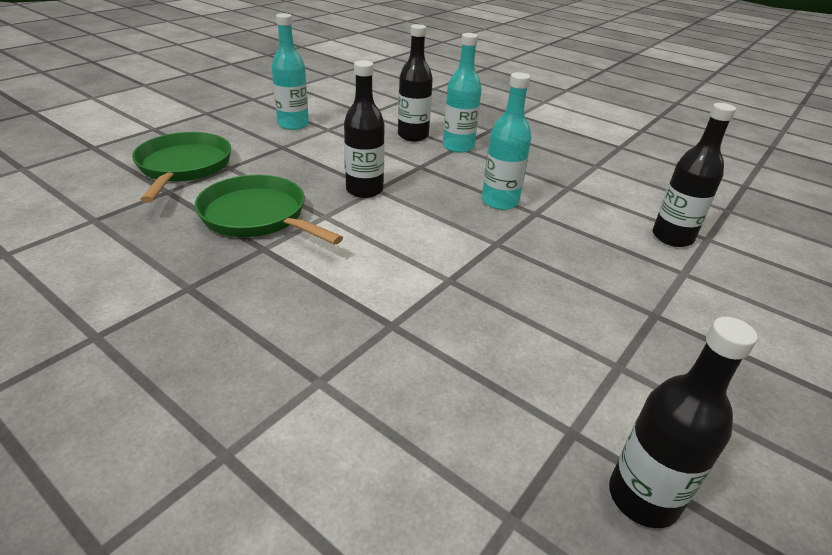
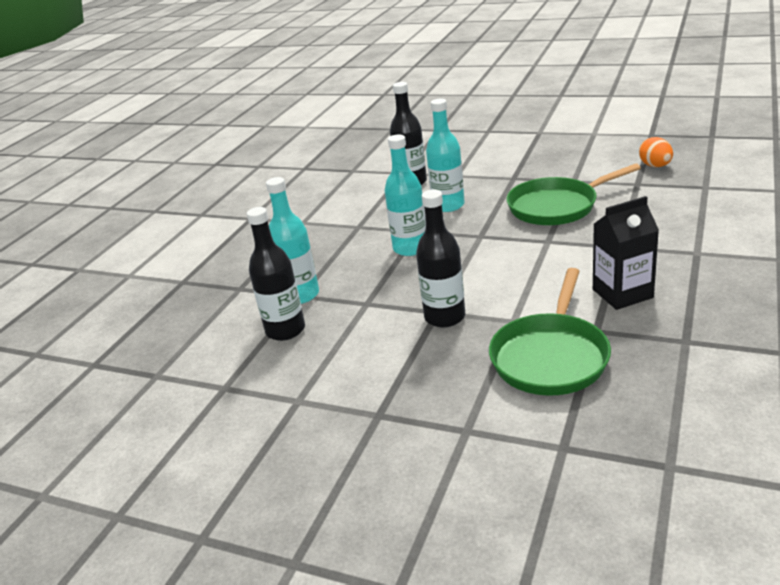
camera: 100 degrees left, 5 degrees down
green pan [132,132,231,203] -> green pan moved to [506,163,641,225]
turquoise bottle [272,13,309,130] -> turquoise bottle moved to [426,99,465,212]
black bottle [609,317,757,528] -> orange egg [639,137,673,167]
none -> black carton [593,196,659,310]

